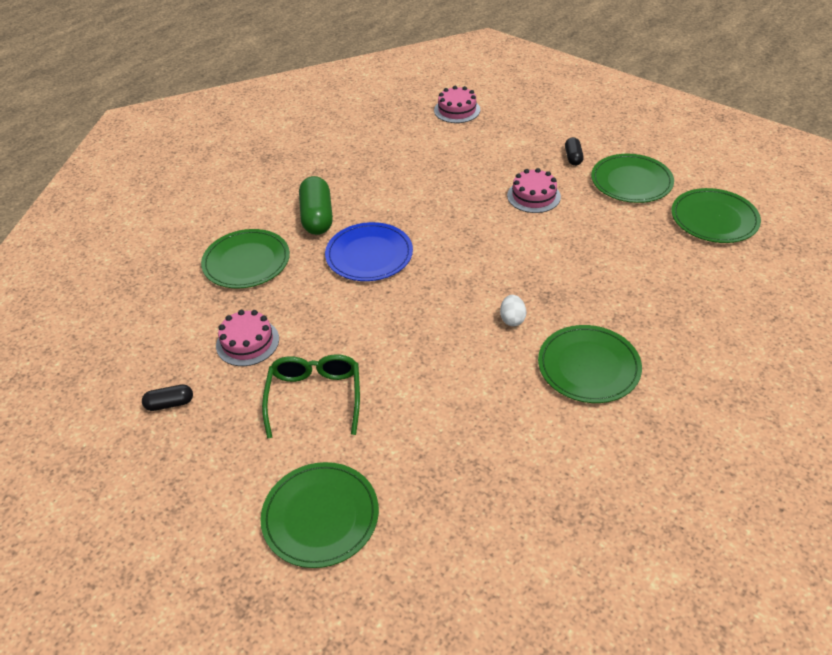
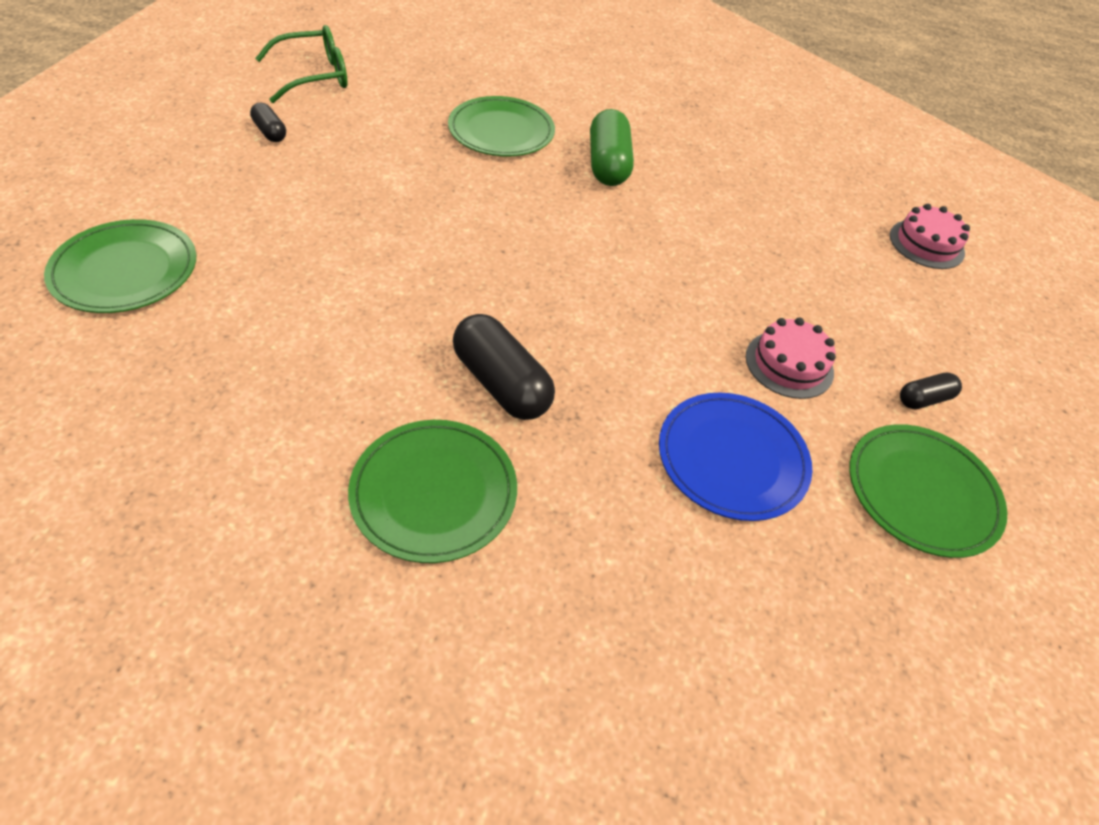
camera: 60 degrees right, 5 degrees up
pink cake [216,310,279,366] -> none
green glasses [262,354,360,439] -> green glasses moved to [255,25,347,103]
green capsule [299,176,333,235] -> green capsule turned 60 degrees counterclockwise [590,109,634,186]
blue plate [325,222,413,281] -> blue plate moved to [659,392,812,521]
white egg [500,295,526,326] -> black capsule [453,314,555,420]
green plate [671,188,761,243] -> none

